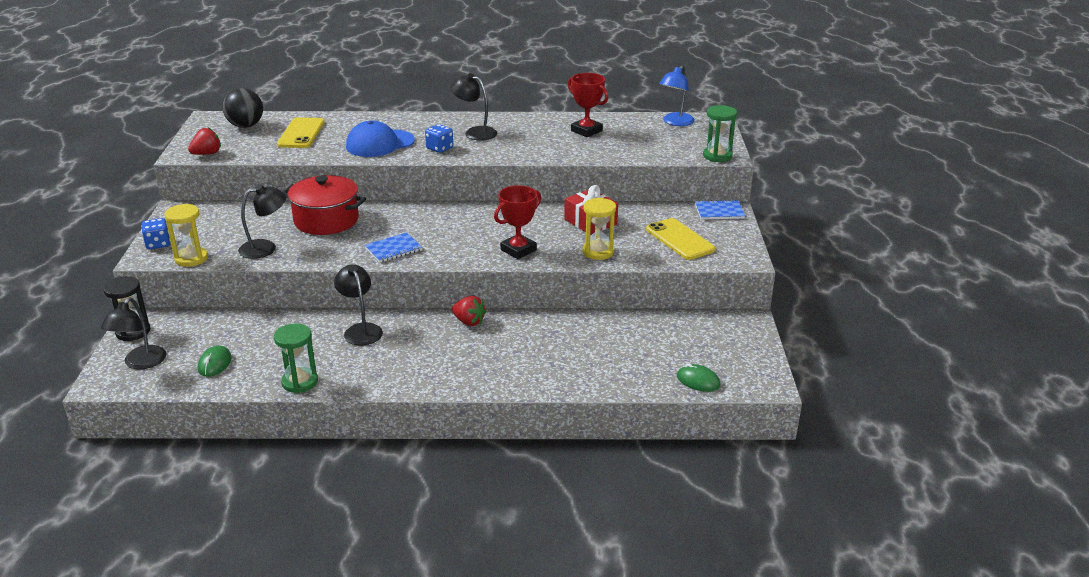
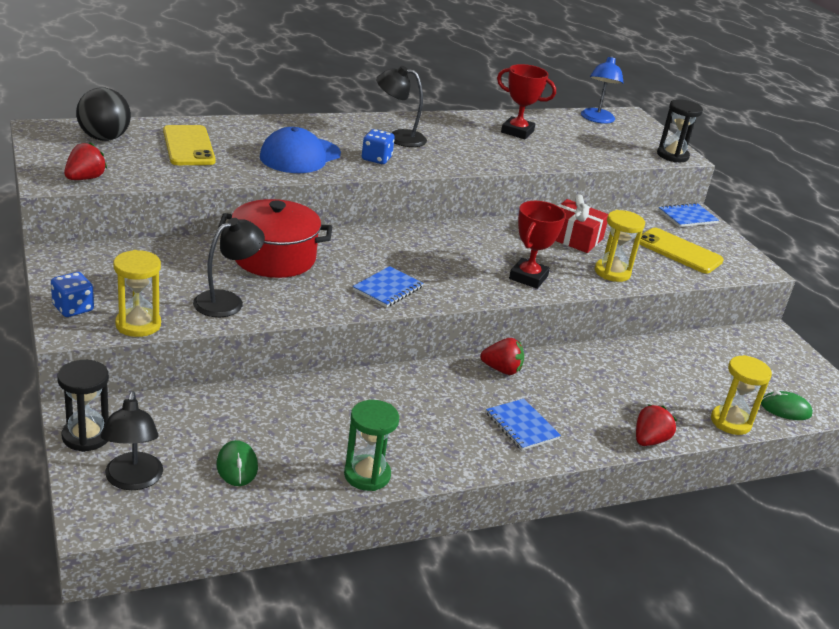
camera: 25 degrees left, 0 degrees up
black lamp [334,264,383,346] -> none
green hourglass [703,105,737,162] -> black hourglass [657,99,703,163]
none -> blue notebook [486,399,561,450]
none -> red strawberry [636,404,677,446]
none -> yellow hourglass [711,355,772,435]

